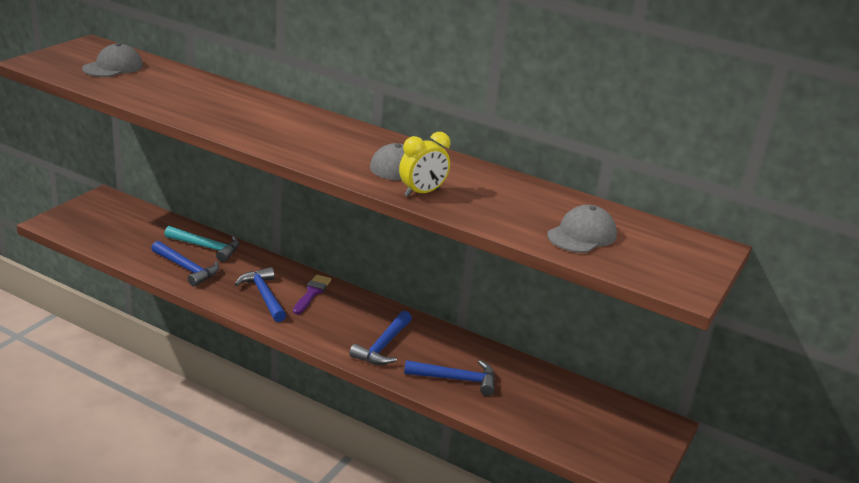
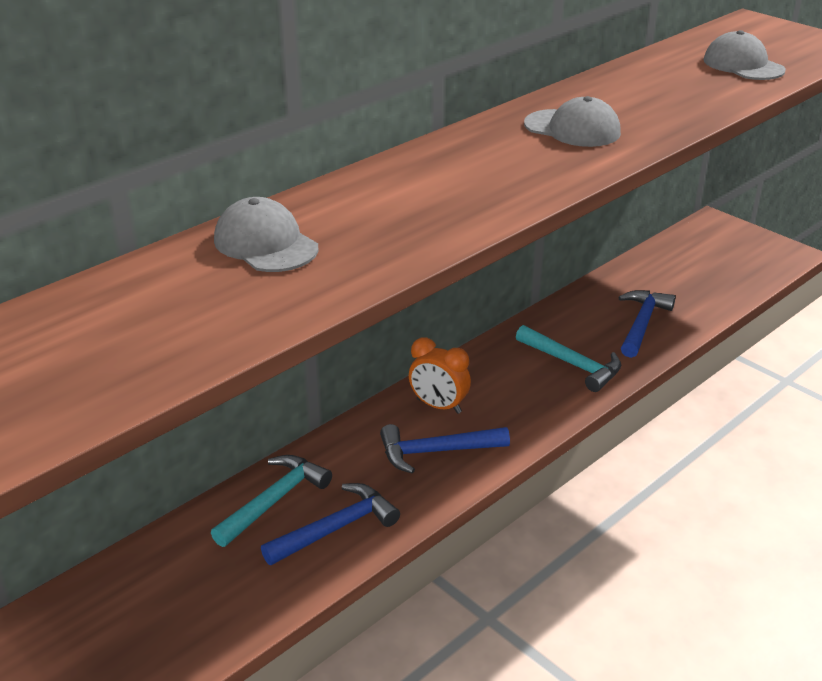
camera: 70 degrees left, 5 degrees up
grey cap [82,43,143,77] -> grey cap moved to [214,197,318,272]
purple brush [293,275,331,314] -> orange clock [409,337,471,414]
blue hammer [349,311,412,365] -> turquoise hammer [516,325,621,392]
yellow clock [399,132,450,197] -> none

